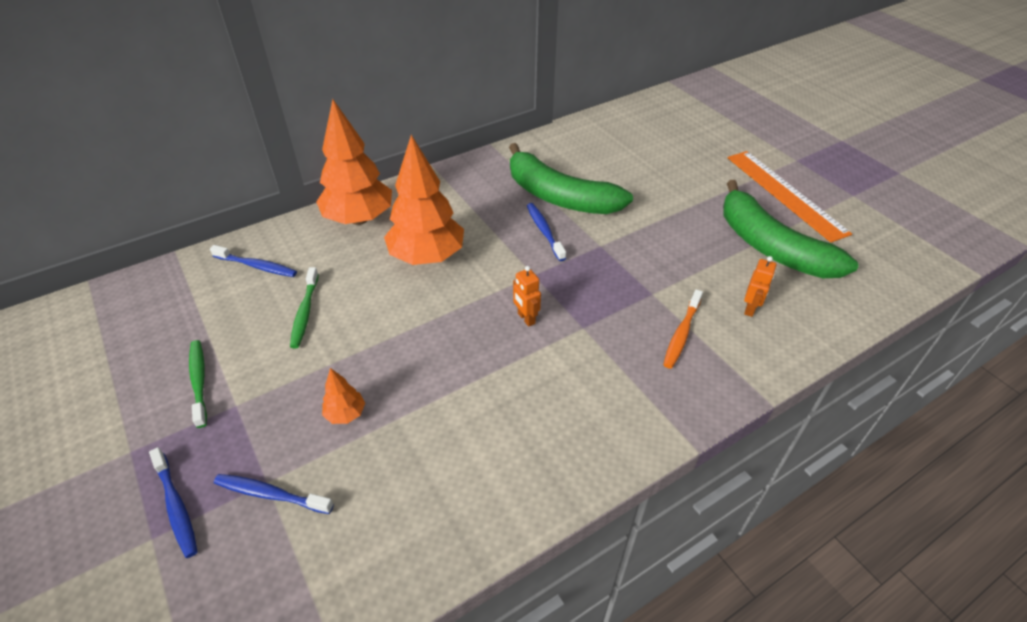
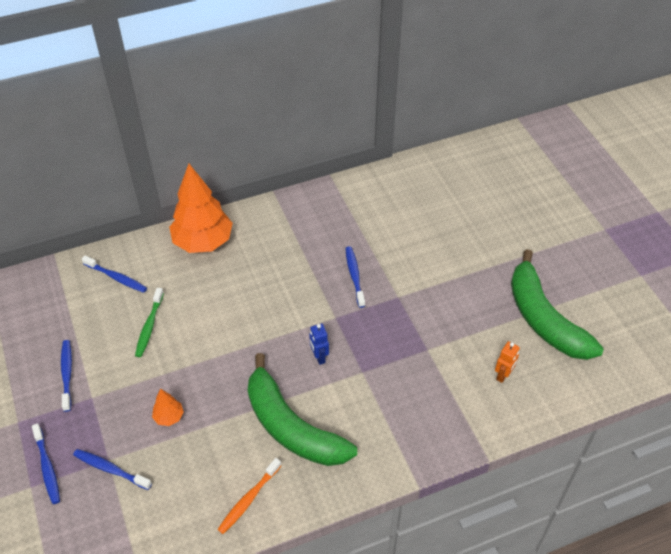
camera: 10 degrees right, 5 degrees up
green toothbrush [189,340,207,428] -> blue toothbrush [61,340,72,412]
orange tree [384,135,464,265] -> none
green banana [509,143,633,214] -> green banana moved to [248,353,357,466]
orange robot [513,266,541,327] -> blue robot [309,323,329,365]
orange toothbrush [663,289,703,369] -> orange toothbrush moved to [217,458,281,534]
orange ruler [728,151,852,243] -> none

